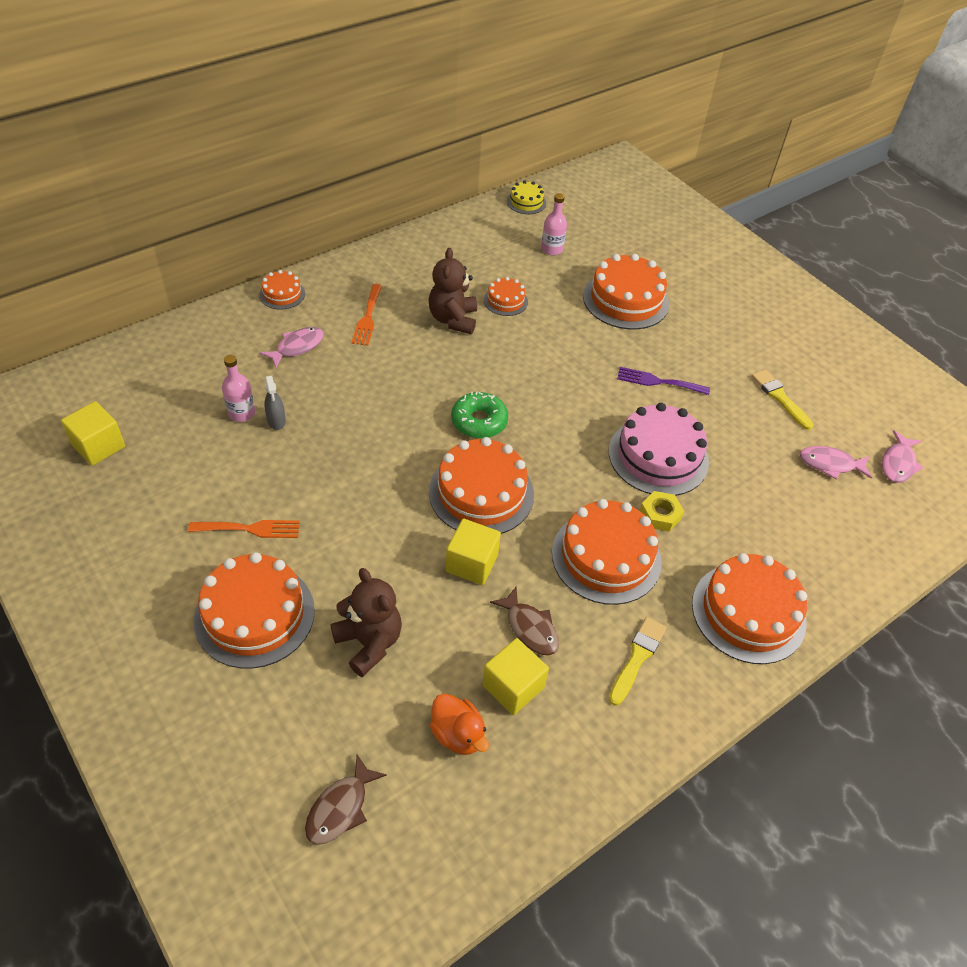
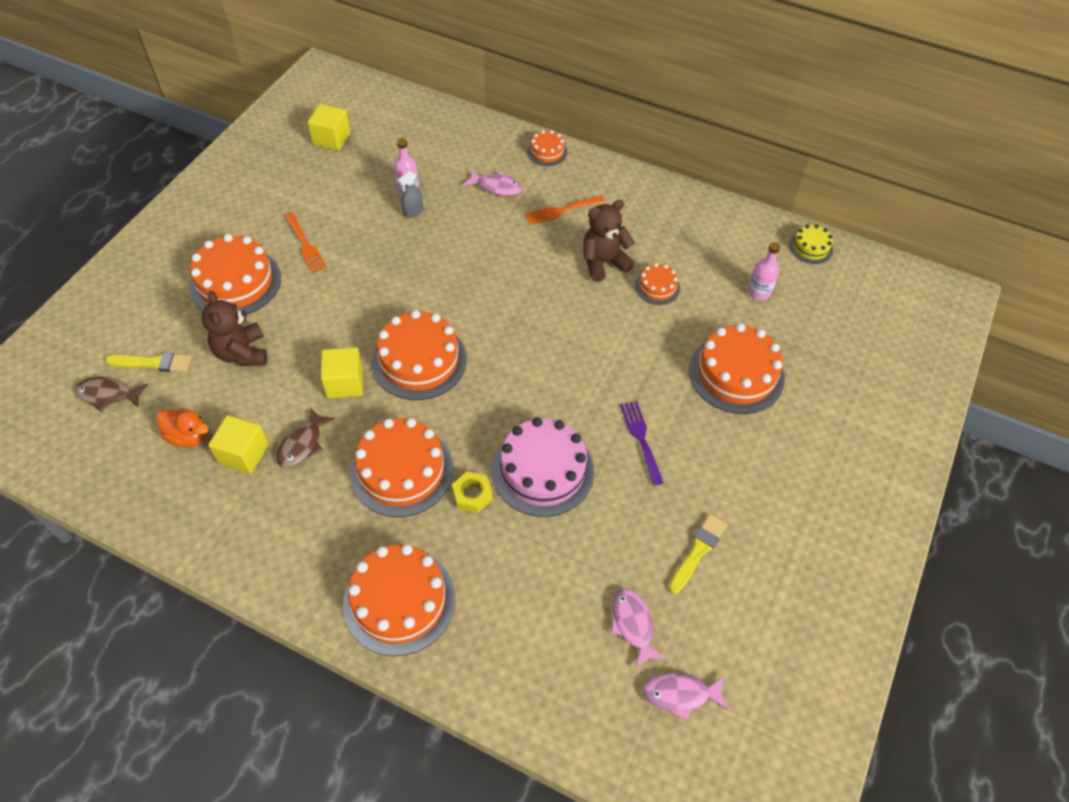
camera: 65 degrees right, 5 degrees up
brown teddy bear [330,568,402,677] -> brown teddy bear turned 135 degrees clockwise [202,291,267,366]
orange duck [430,693,489,755] -> orange duck turned 90 degrees counterclockwise [156,408,209,447]
green donut [451,391,508,439] -> none
yellow brush [609,617,666,706] -> yellow brush moved to [105,353,192,372]

